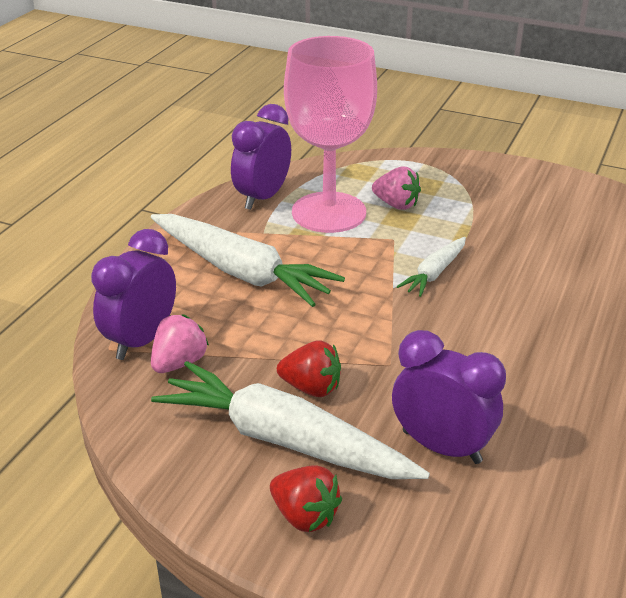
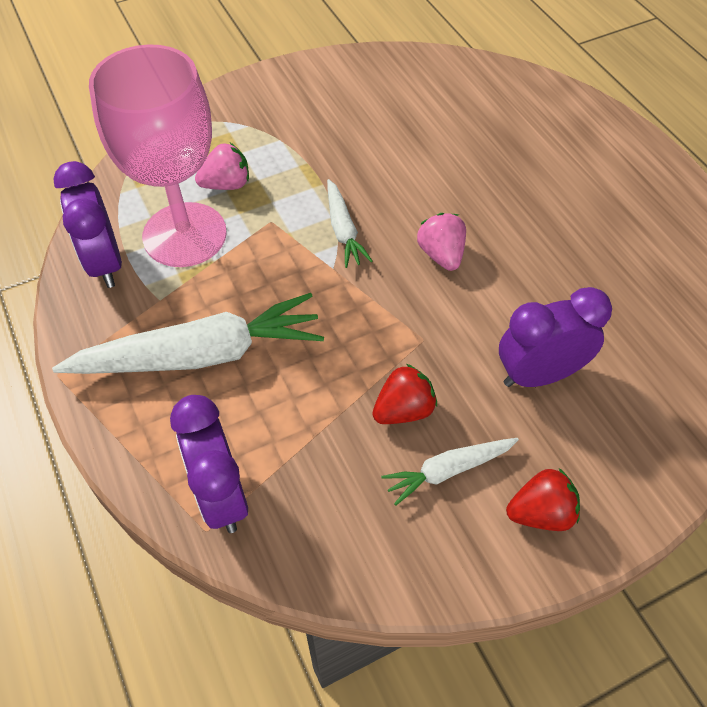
camera: 50 degrees left, 20 degrees up
pink strawberry [151,314,209,373] -> pink strawberry moved to [417,213,466,271]
white carrot [151,361,430,479] -> white carrot [381,438,519,506], size x0.51

